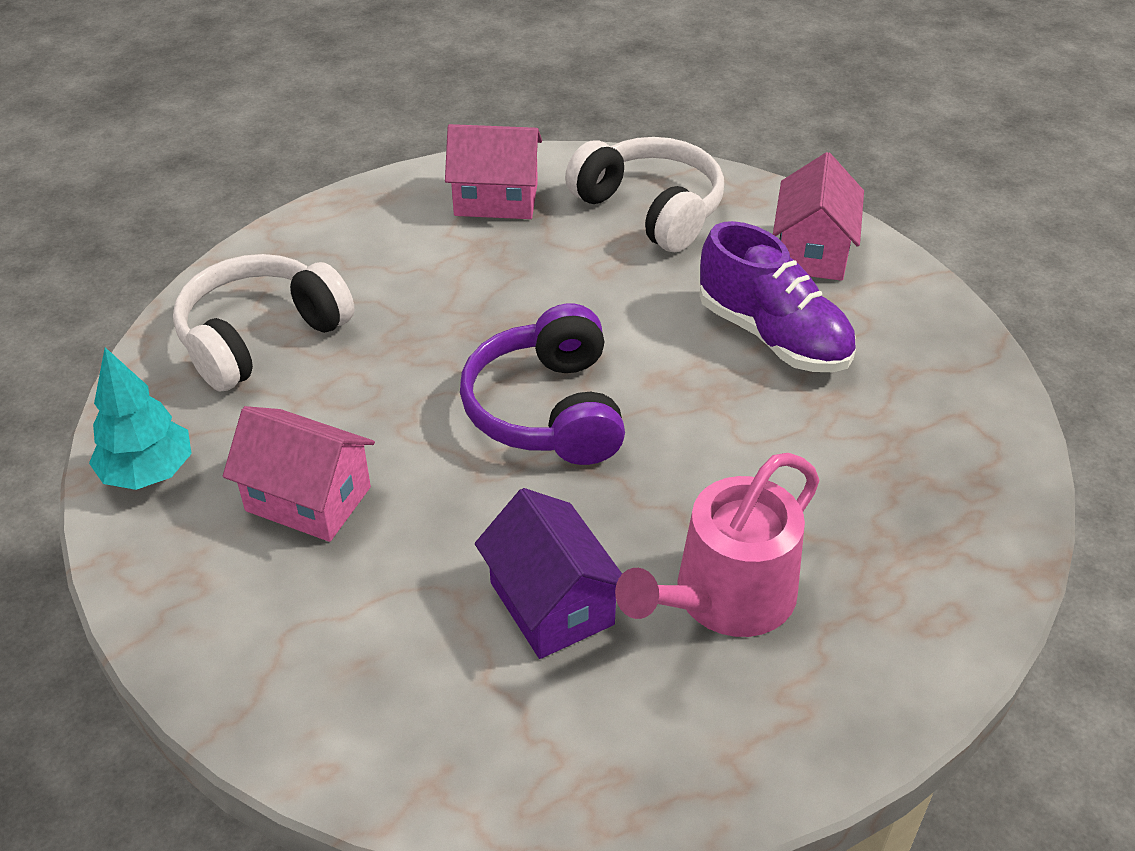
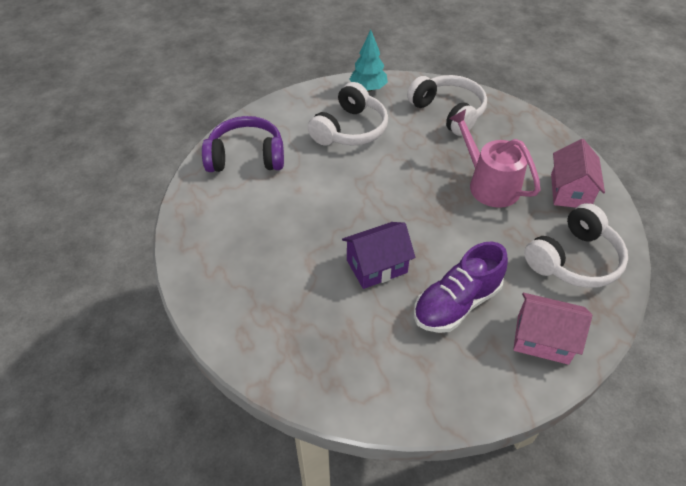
camera: 95 degrees right, 5 degrees up
pink house [223,406,375,542] -> white headphones [308,82,388,146]
purple headphones [460,303,625,465] -> purple headphones moved to [202,116,284,172]
purple house [475,488,622,659] -> purple house moved to [342,222,416,289]
pink watering can [615,453,820,637] -> pink watering can moved to [449,109,541,208]

